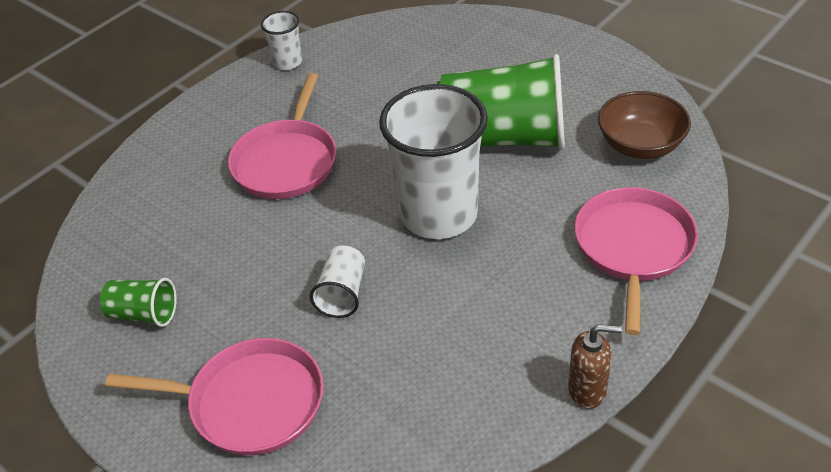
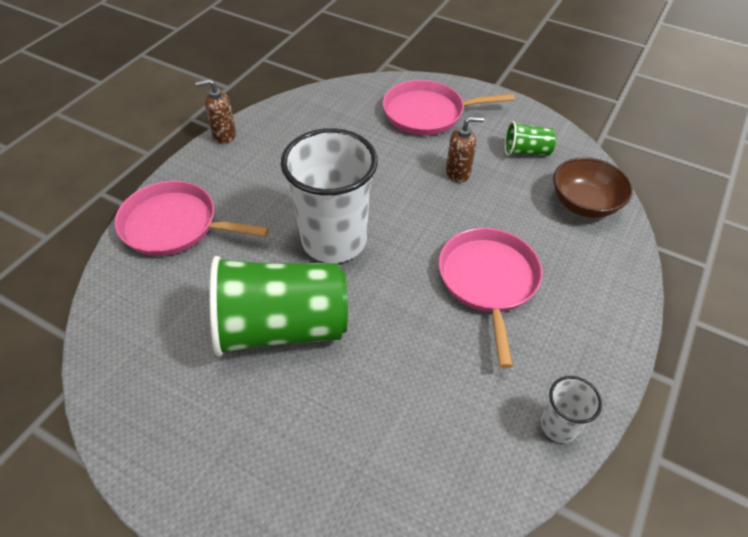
camera: 165 degrees right, 5 degrees up
white cup [310,246,365,318] -> none
pink pan [575,187,698,335] -> pink pan turned 105 degrees clockwise [114,181,269,256]
brown bowl [598,91,691,159] -> brown bowl moved to [553,157,633,218]
none -> brown soap dispenser [446,117,484,182]

